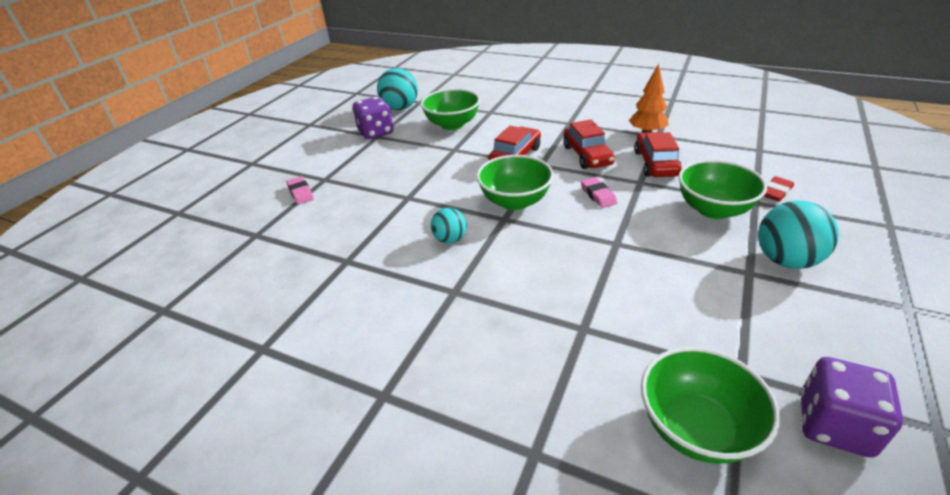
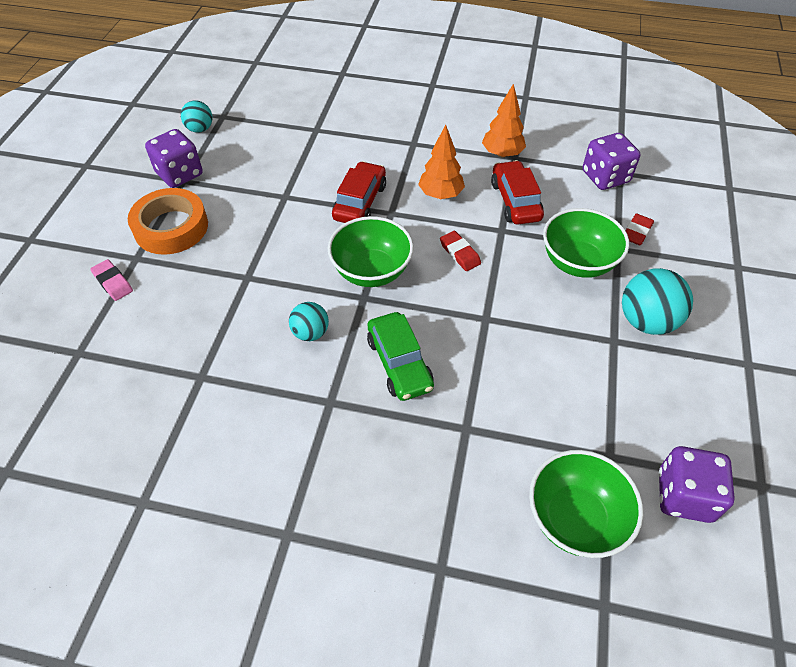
camera: 15 degrees left, 15 degrees up
turquoise ball [377,68,418,110] -> turquoise ball [181,100,212,133], size x0.60
green bowl [421,89,480,130] -> none
red car [563,120,615,169] -> orange tree [418,125,465,199]
pink eraser [581,177,617,208] -> red eraser [440,231,481,271]
none -> orange tape [128,188,208,255]
none -> green car [367,312,434,401]
none -> purple dice [583,133,640,190]

